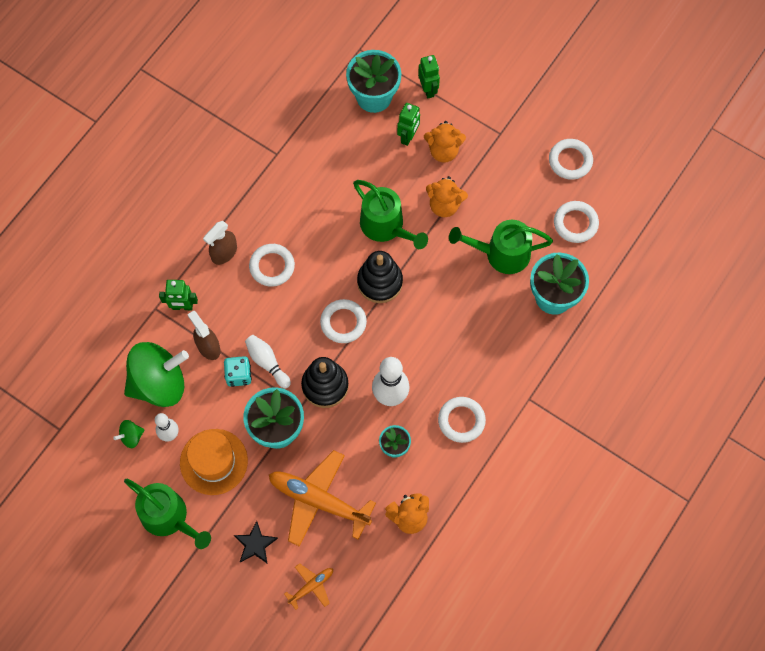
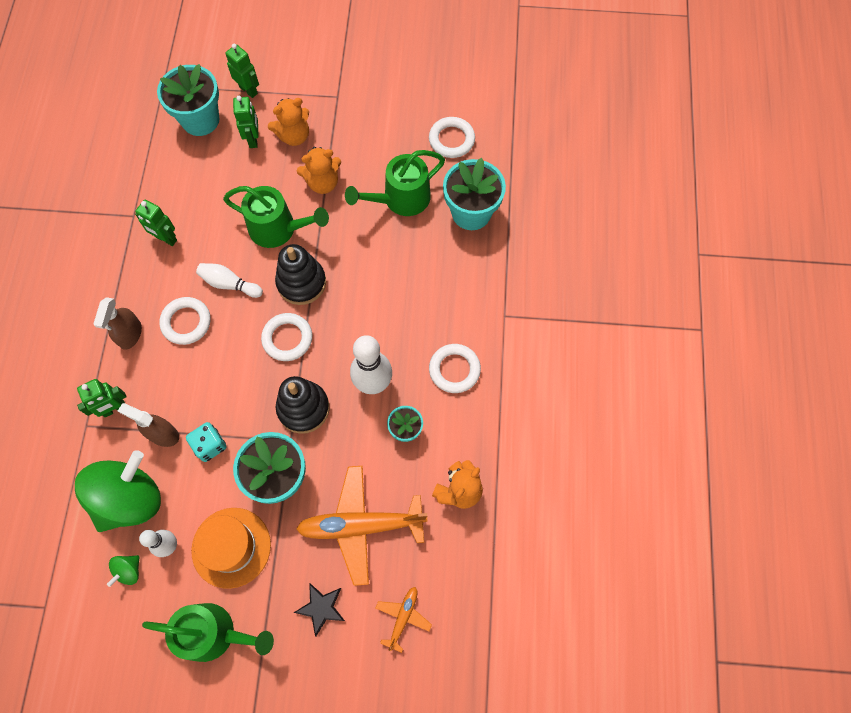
camera: 30 degrees left, 0 degrees up
white bowling pin [245,335,291,388] -> white bowling pin moved to [196,263,263,298]
white ring [549,139,593,180] -> none
none -> green robot [135,200,177,246]

